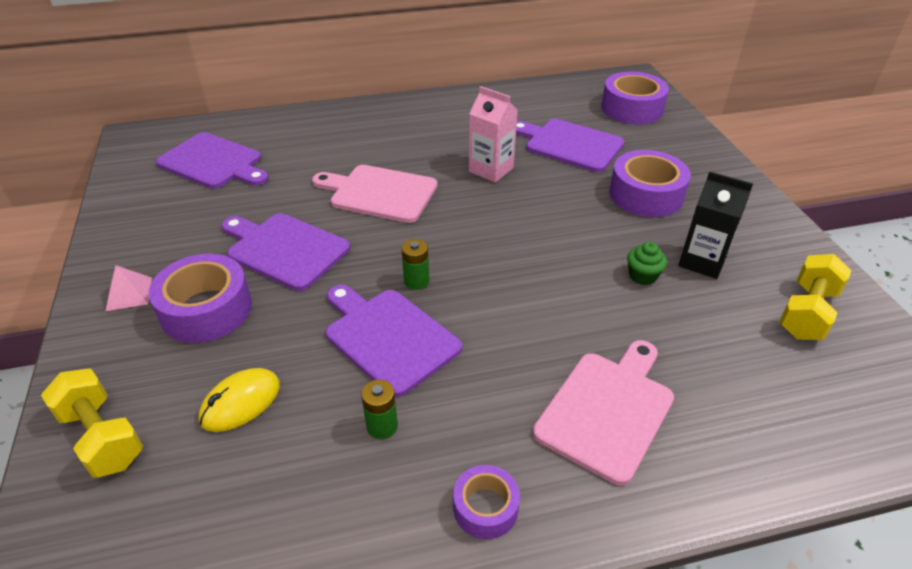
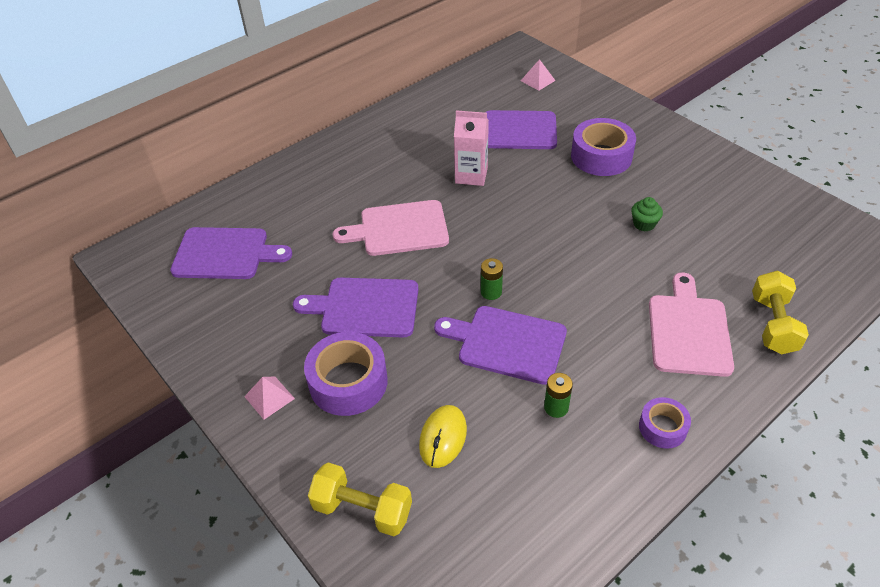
camera: 25 degrees left, 5 degrees up
purple tape [601,72,669,124] -> pink pyramid [521,59,556,91]
black carton [678,171,753,279] -> none
yellow dumbbell [779,254,852,340] -> yellow dumbbell moved to [752,271,809,355]

